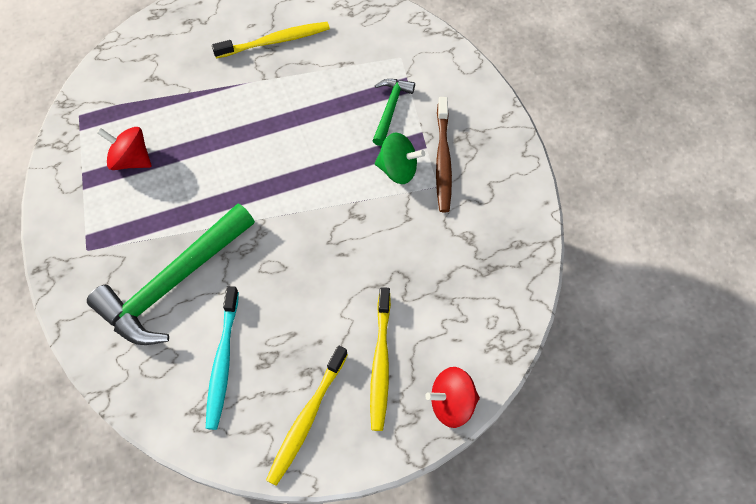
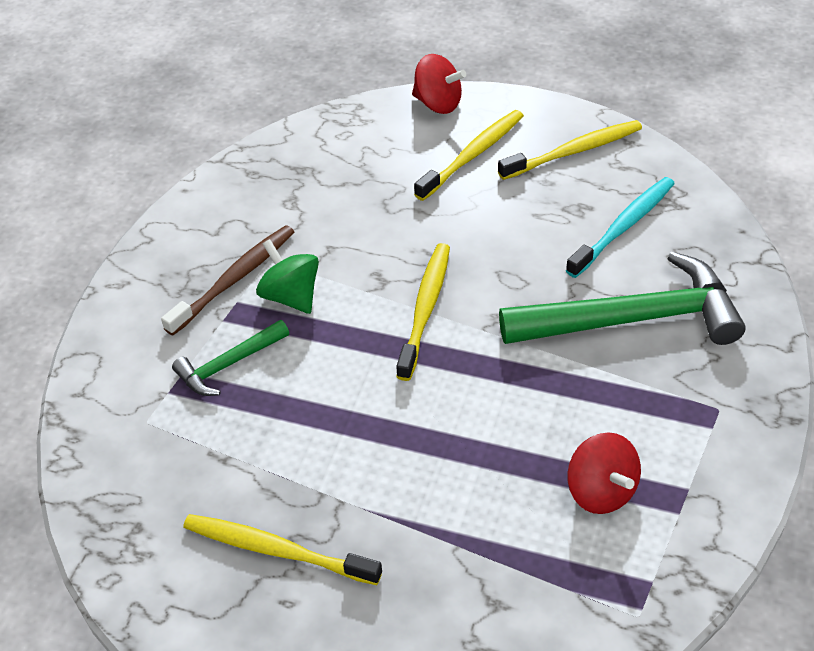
camera: 140 degrees left, 15 degrees down
none -> yellow toothbrush [396,243,450,381]

